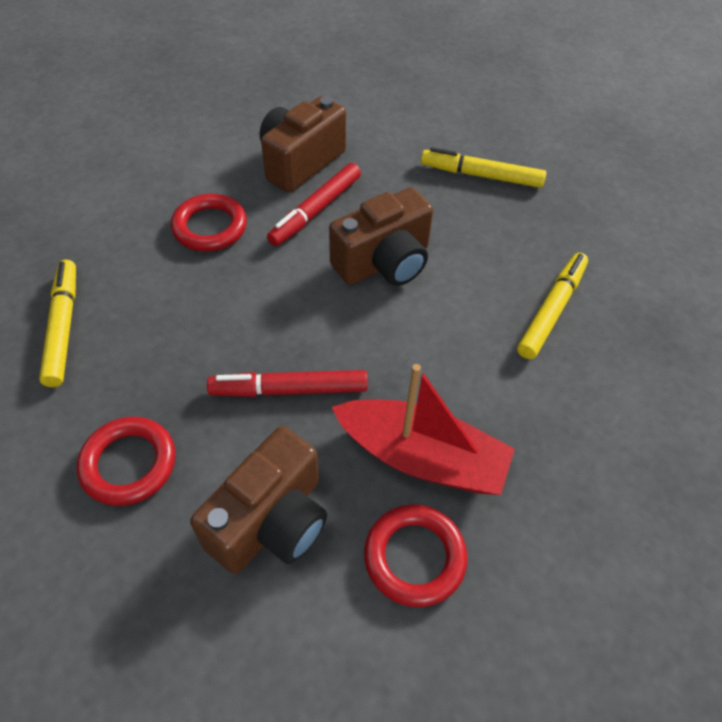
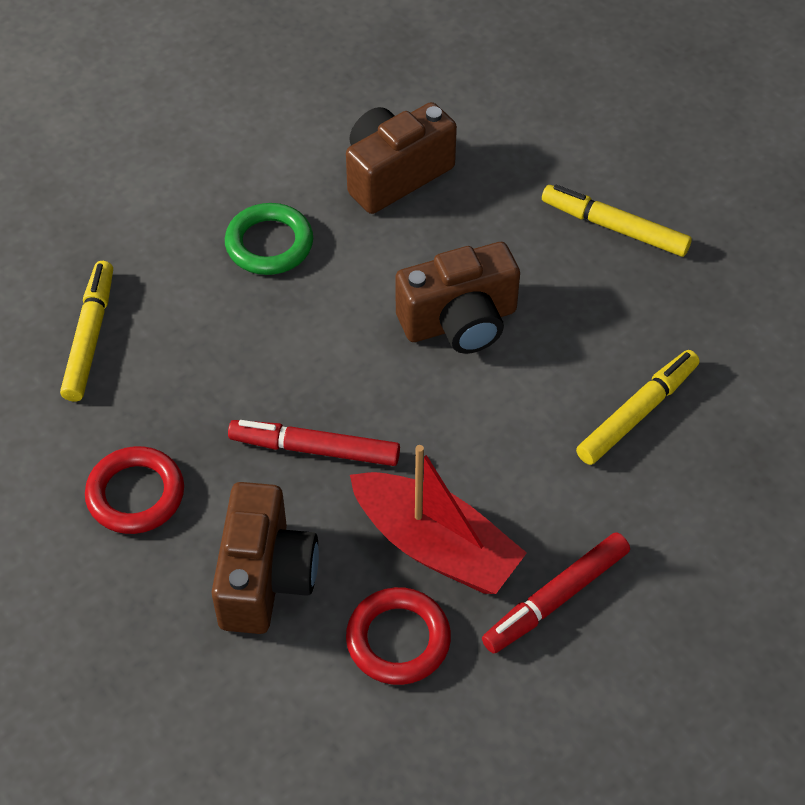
camera: 15 degrees right, 0 degrees up
red ring [171,194,247,251] -> green ring [225,203,313,275]
brown camera [190,426,327,574] -> brown camera turned 45 degrees counterclockwise [212,482,319,634]
red marker [267,163,361,246] -> red marker moved to [482,532,630,653]

